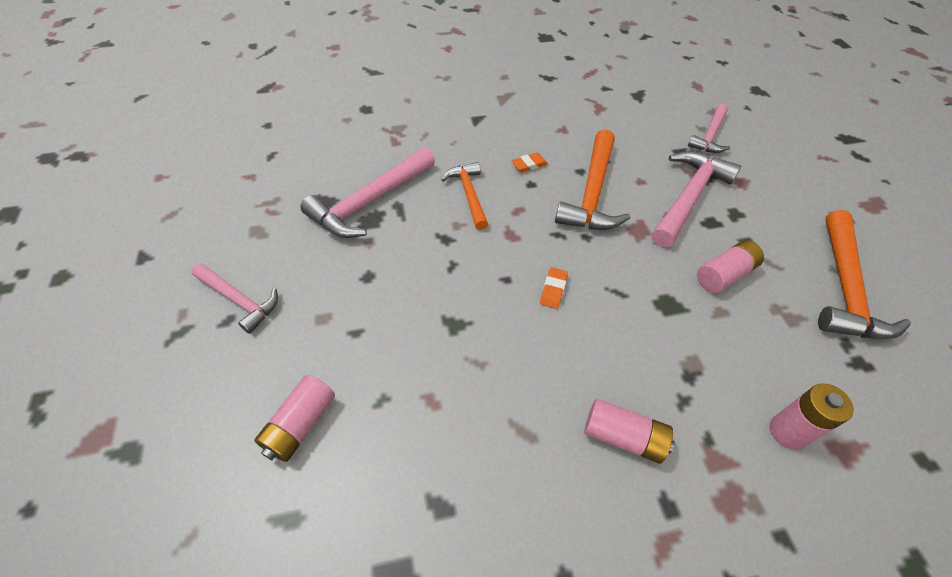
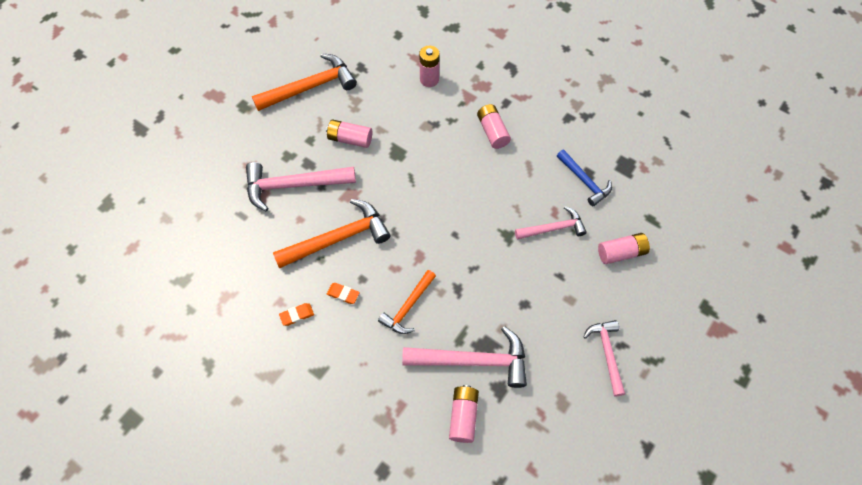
camera: 130 degrees left, 10 degrees up
orange eraser [540,267,568,309] -> orange eraser moved to [279,303,314,326]
pink hammer [688,104,730,153] -> pink hammer moved to [515,206,587,240]
none -> pink battery [449,385,479,443]
none -> blue hammer [557,150,612,206]

